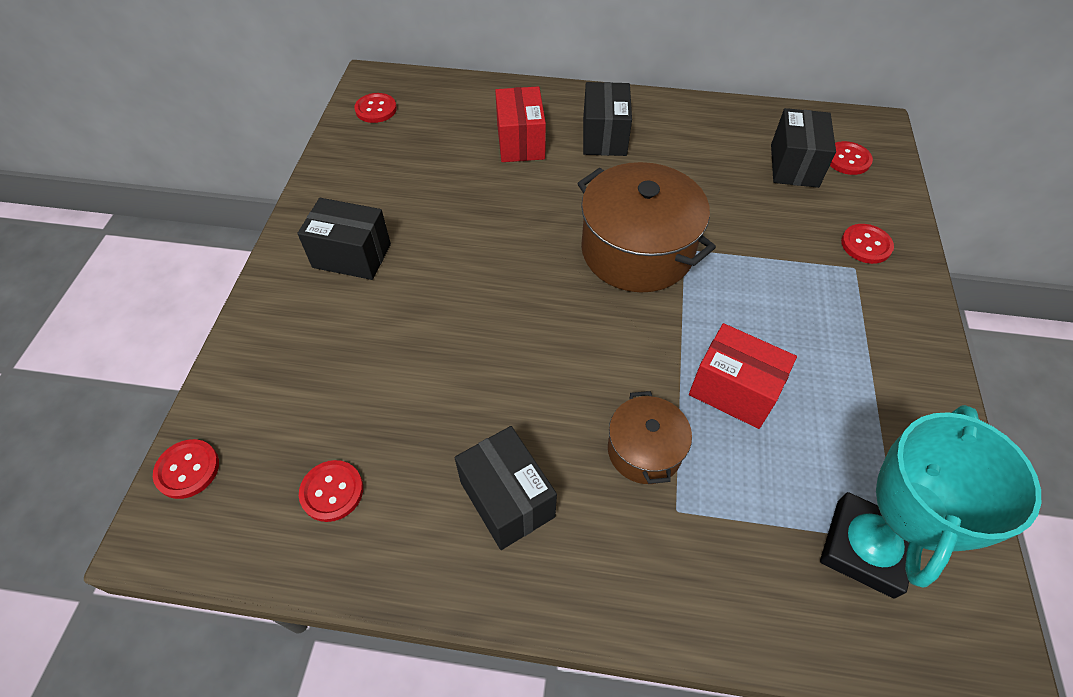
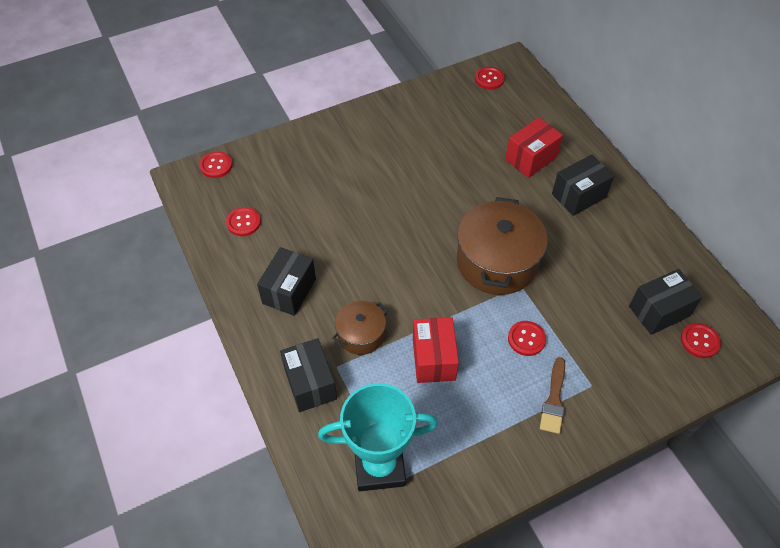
camera: 55 degrees right, 0 degrees up
black box [297,198,391,280] -> black box moved to [280,338,337,412]
red button [841,224,894,264] -> red button moved to [508,321,546,356]
none -> brown brush [540,357,565,434]

